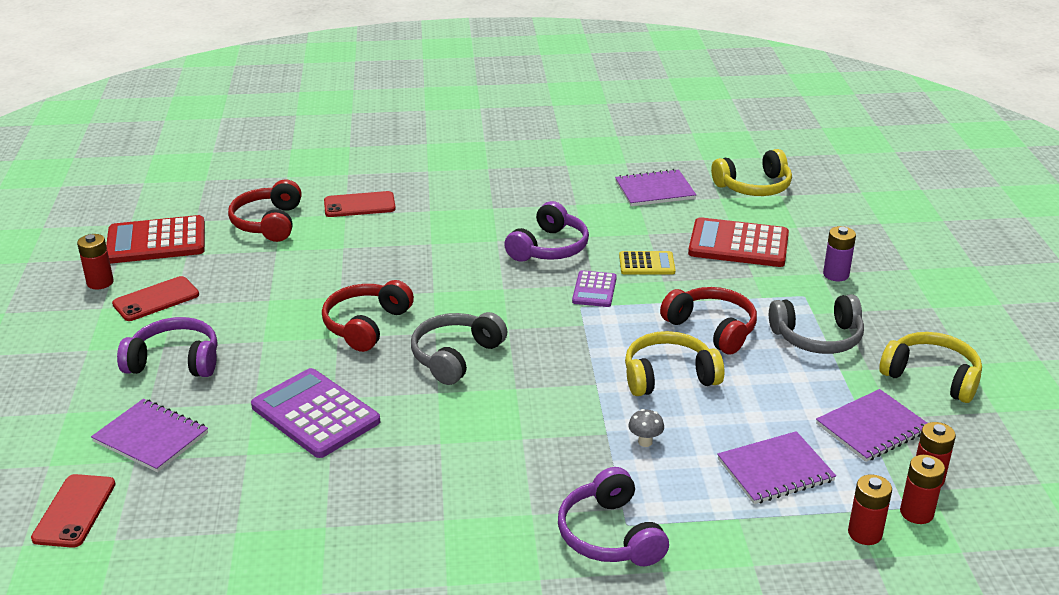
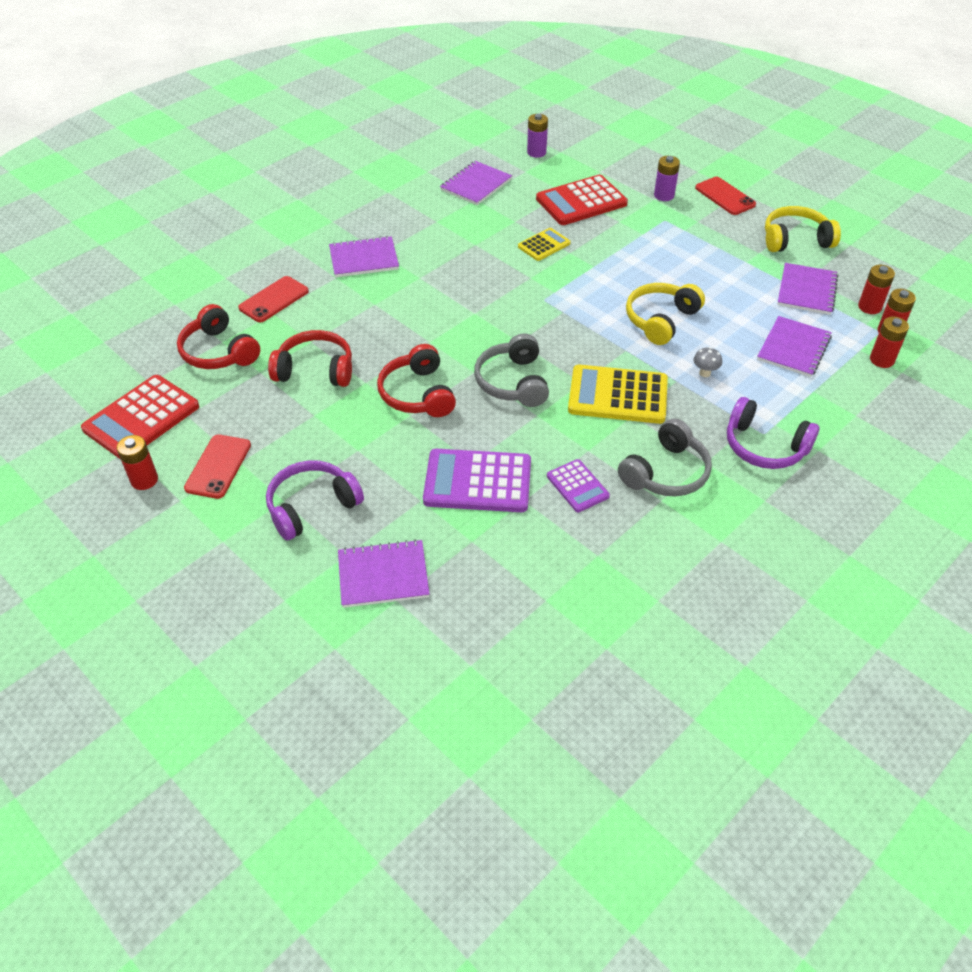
camera: 40 degrees left, 15 degrees up
red phone [31,474,116,548] -> red phone moved to [695,177,756,215]
purple headphones [504,201,589,262] -> none
purple calculator [572,270,617,307] -> purple calculator moved to [547,459,610,512]
red headphones [660,287,757,355] -> red headphones moved to [268,330,352,387]
yellow headphones [711,149,792,196] -> purple battery [527,114,548,158]
grey headphones [769,294,864,354] -> grey headphones moved to [618,418,712,497]
none -> purple notebook [329,236,399,277]
none -> yellow calculator [568,364,668,424]

